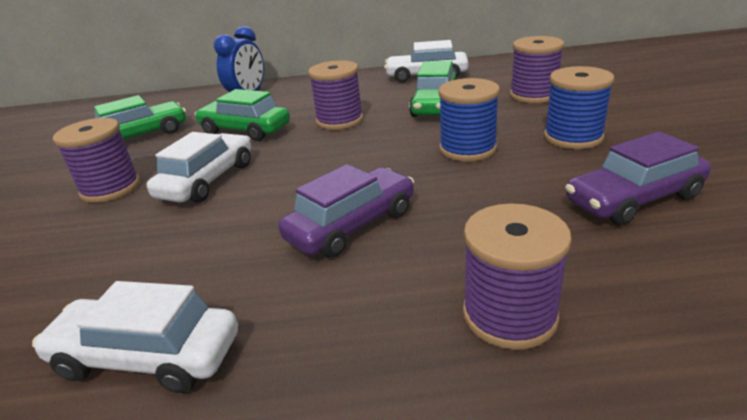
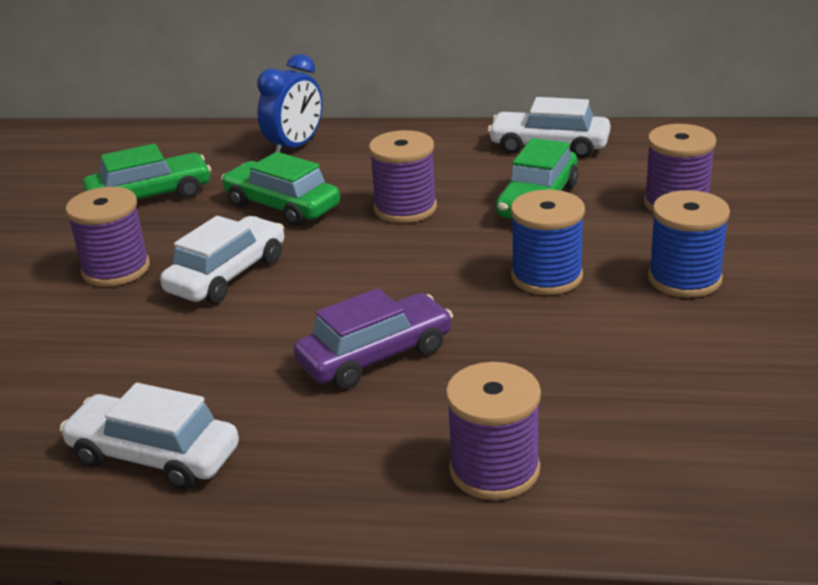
camera: 10 degrees right, 0 degrees up
purple car [565,132,711,225] -> none

